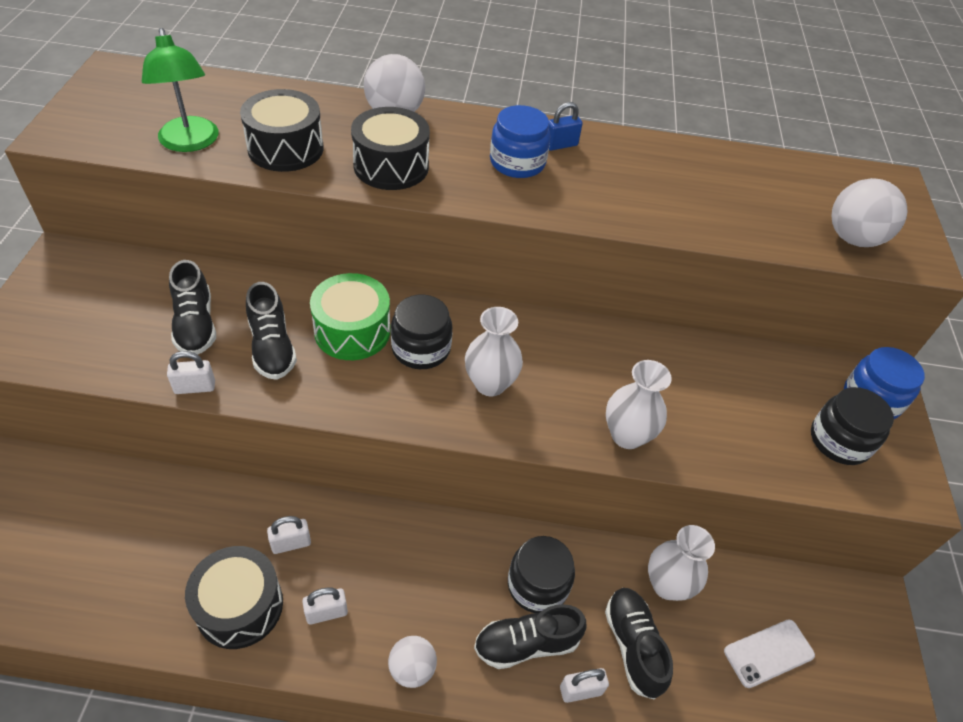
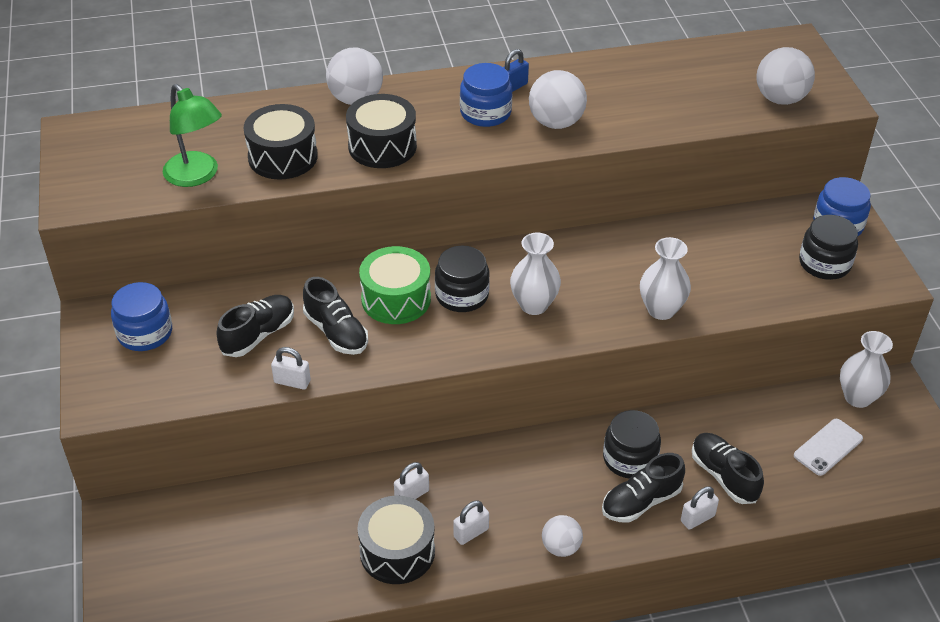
camera: 15 degrees left, 5 degrees down
white padlock [167,351,215,394] -> white padlock turned 45 degrees clockwise [271,347,311,390]
black shoe [169,260,216,355] -> black shoe turned 105 degrees counterclockwise [217,295,294,357]
white vase [648,525,715,601] -> white vase moved to [840,331,893,408]
none -> blue jar [111,282,172,351]
none -> white ball [529,70,587,129]

